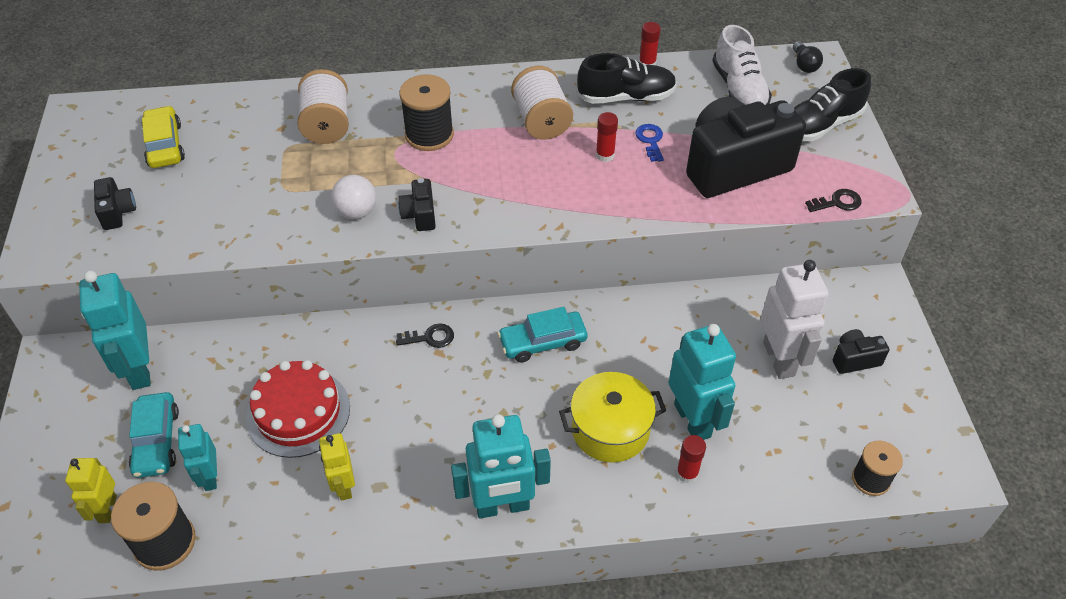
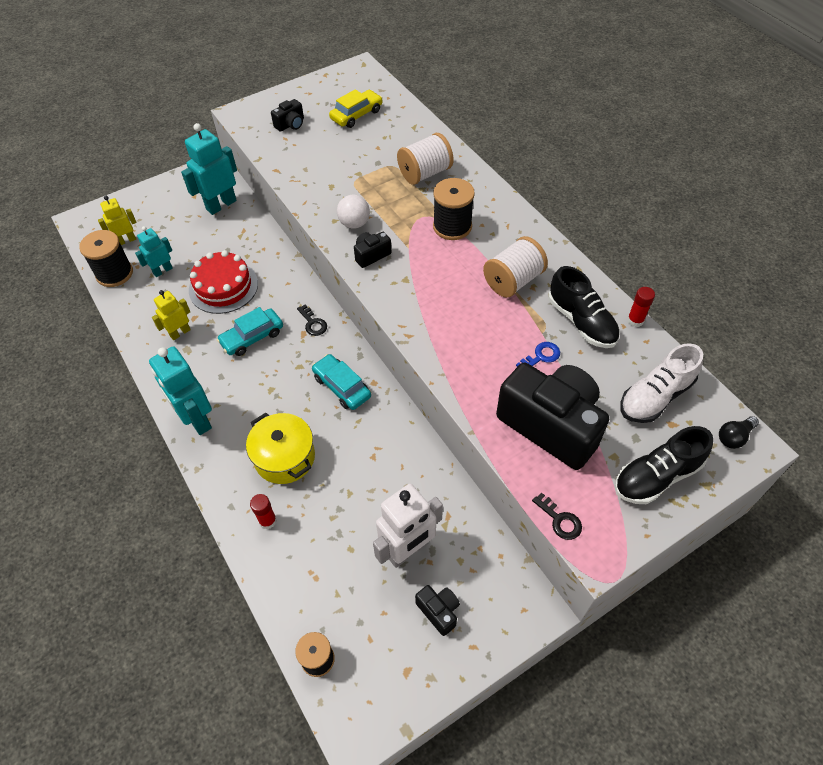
camera: 65 degrees right, 5 degrees up
turquoise car [129,392,179,478] -> turquoise car moved to [217,307,283,356]
red glue stick [596,112,618,162] -> none
turquoise robot [669,324,736,440] -> none
black shoe [794,68,871,141] -> black shoe turned 60 degrees counterclockwise [614,426,713,504]

